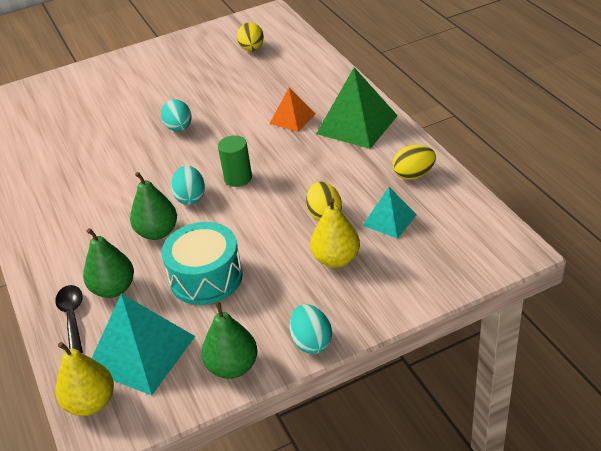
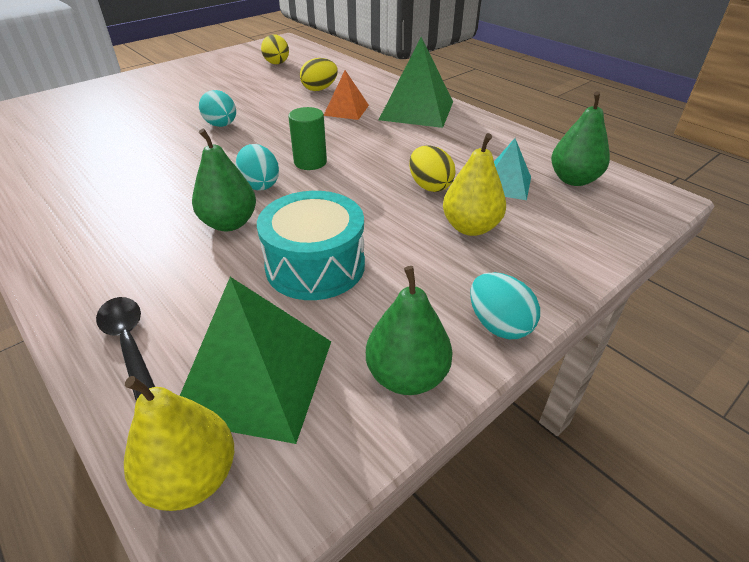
camera: 20 degrees left, 0 degrees up
green pear [83,228,134,298] -> green pear moved to [551,91,610,186]
turquoise pyramid [92,294,195,395] -> green pyramid [180,277,331,444]
yellow egg [392,145,436,180] -> yellow egg moved to [300,58,338,91]

